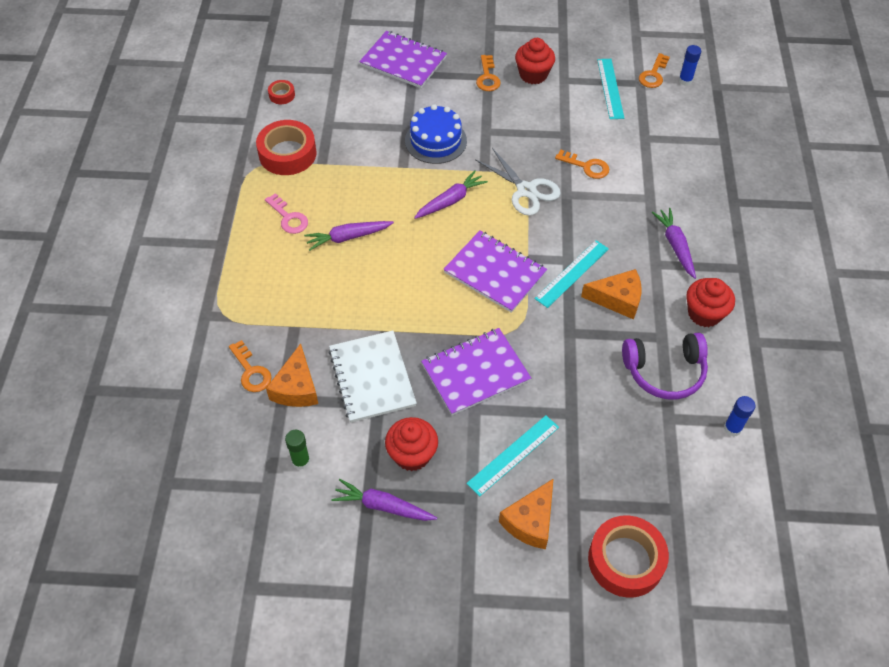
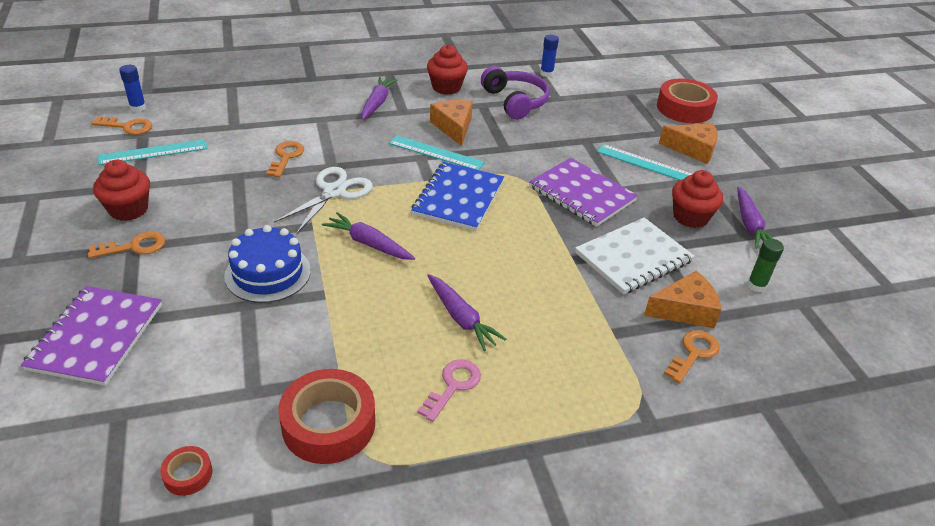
camera: 110 degrees left, 15 degrees down
purple notebook [443,231,547,313] -> blue notebook [411,162,504,231]
purple carrot [651,208,696,279] -> purple carrot turned 135 degrees clockwise [361,77,397,120]

